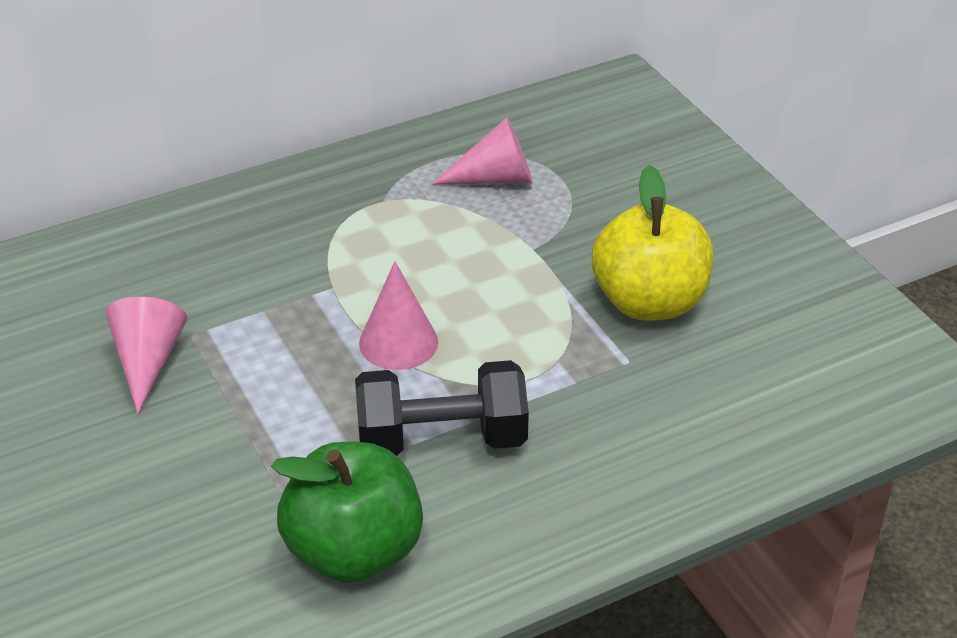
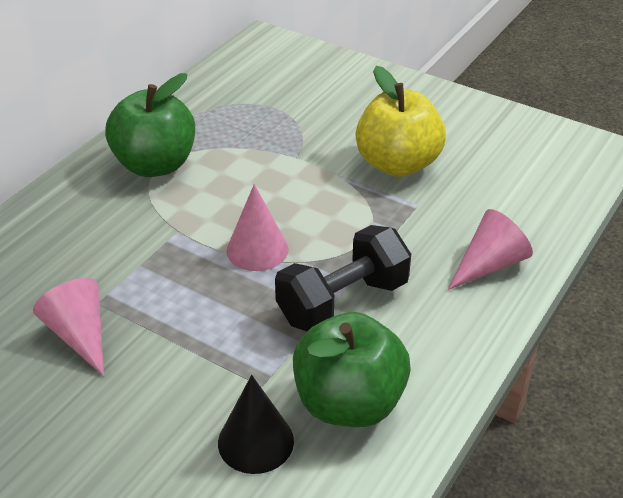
camera: 30 degrees left, 0 degrees up
pink cone [432,117,532,184] -> pink cone moved to [448,209,533,290]
none -> green apple [105,73,195,177]
none -> black cone [218,375,294,474]

